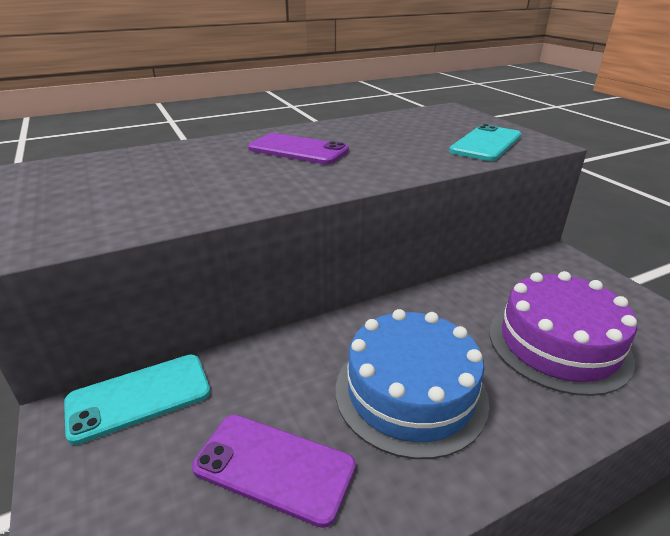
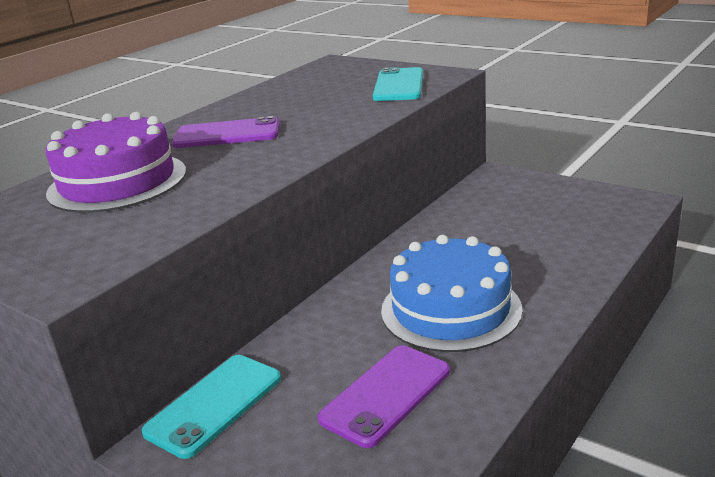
camera: 25 degrees left, 5 degrees down
purple phone [192,415,356,528] -> purple phone turned 45 degrees counterclockwise [318,345,450,448]
purple cake [489,271,637,396] -> purple cake moved to [45,112,186,213]

